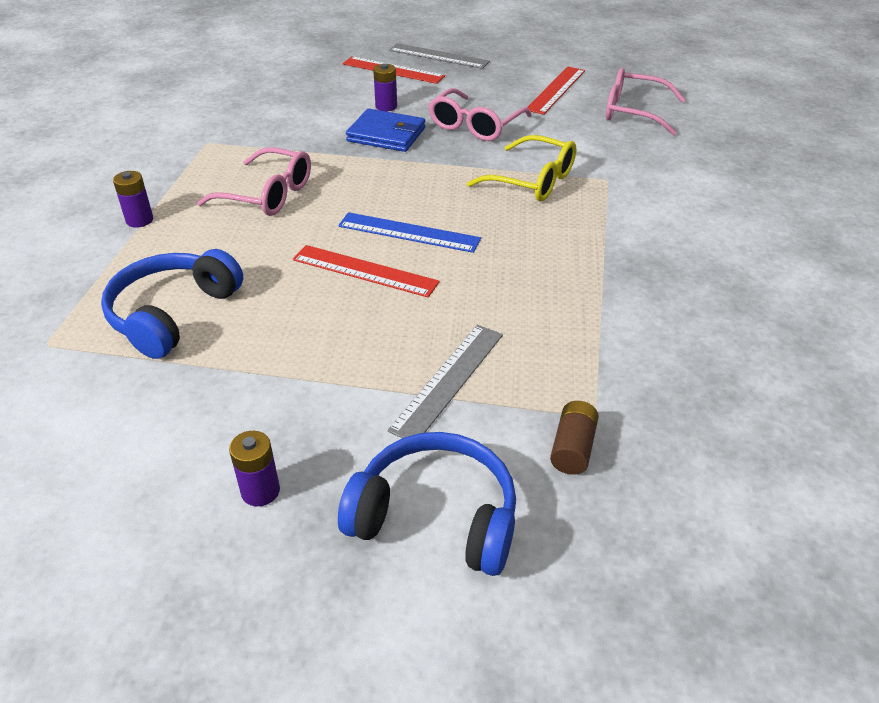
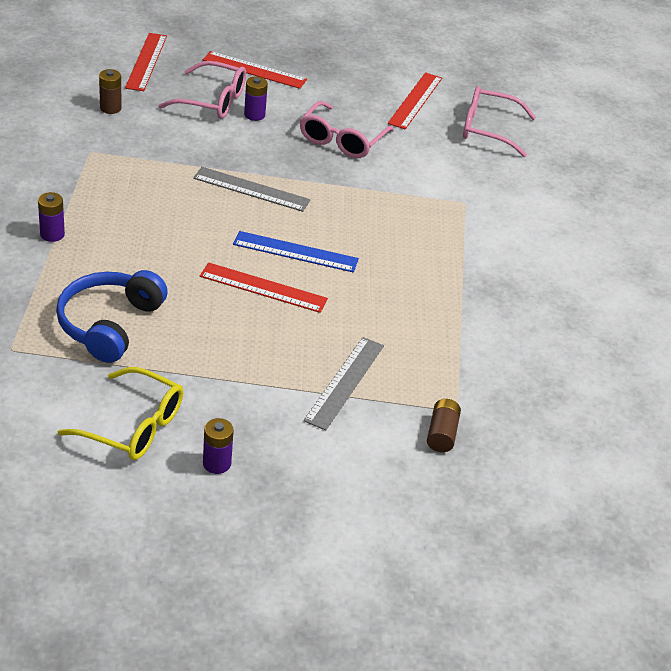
camera: 10 degrees left, 0 degrees up
pink glasses [197,147,311,216] -> pink glasses moved to [158,61,246,119]
blue headphones [338,432,516,576] -> none
blue wallet [346,109,425,152] -> none
grey ruler [389,43,490,69] -> grey ruler moved to [193,167,311,212]
yellow glasses [467,135,576,201] -> yellow glasses moved to [58,367,183,460]
none -> brown battery [99,69,122,114]
none -> red ruler [125,33,167,91]

